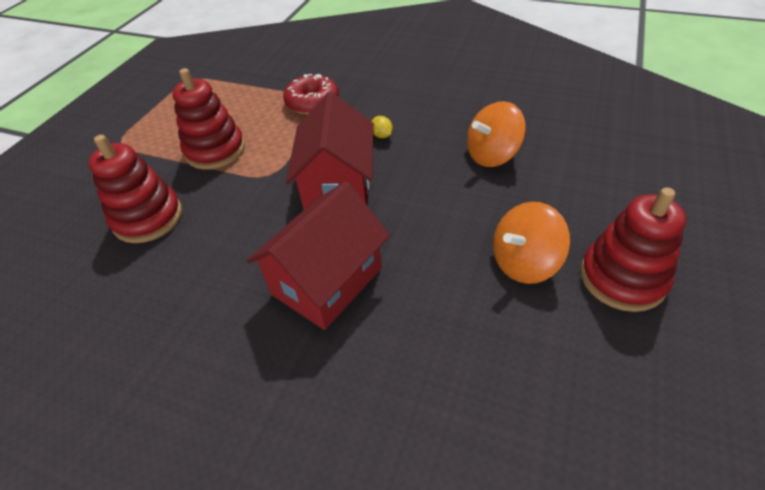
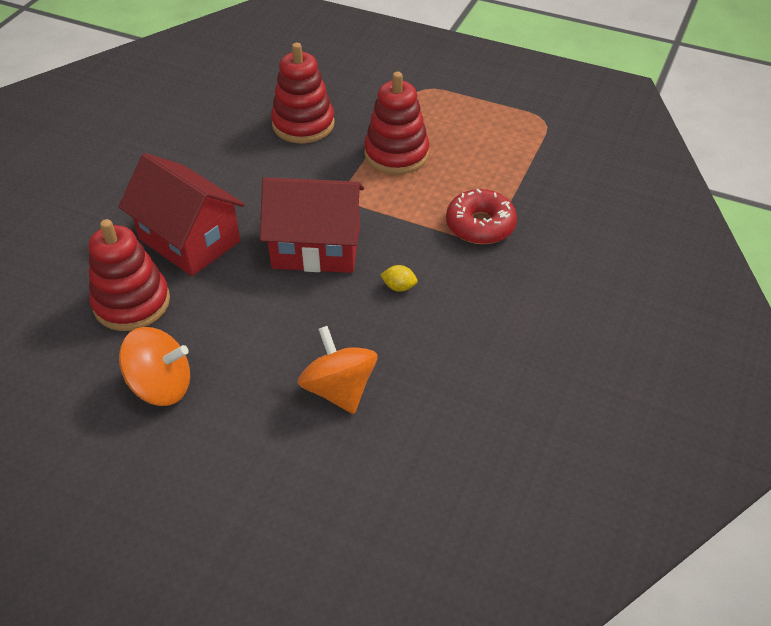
camera: 90 degrees right, 0 degrees up
yellow lemon [371,116,393,138] -> yellow lemon turned 45 degrees clockwise [380,265,418,292]
orange spinning top [493,202,570,284] -> orange spinning top turned 120 degrees clockwise [119,327,190,406]
red stacking toy [580,187,686,312] -> red stacking toy moved to [89,219,170,331]

